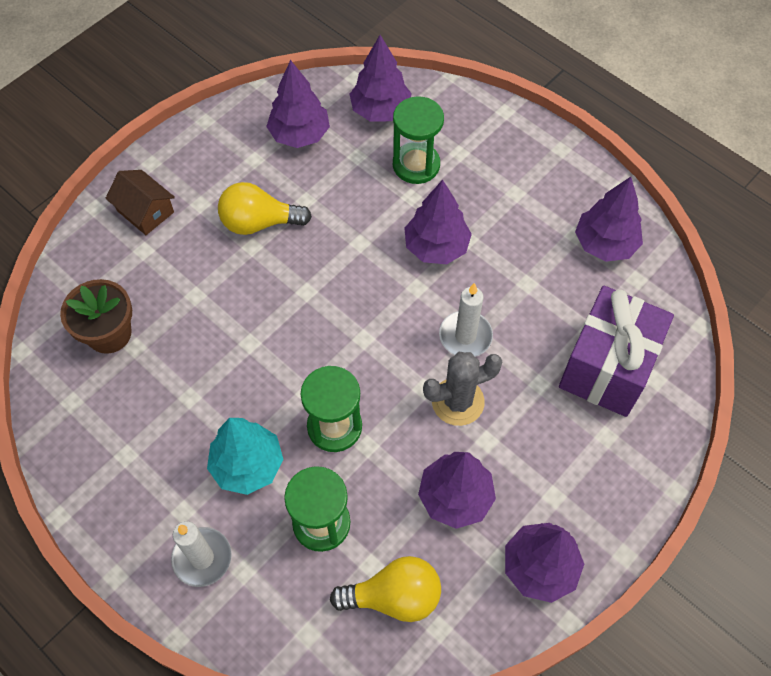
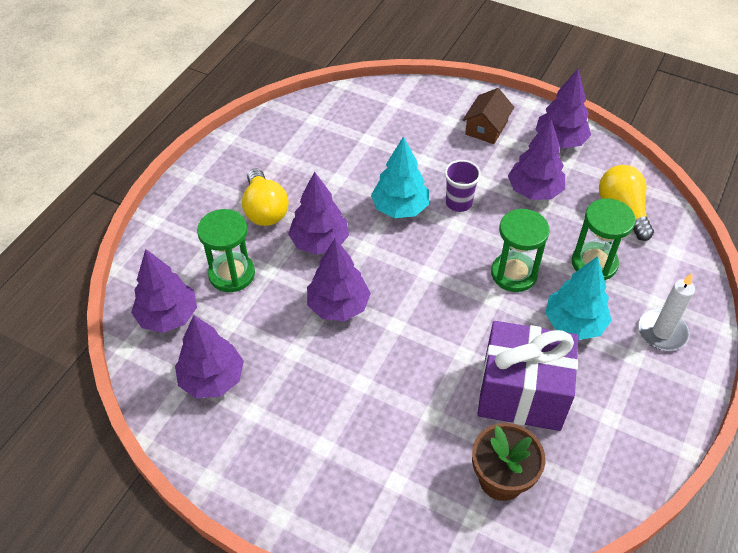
camera: 105 degrees left, 10 degrees down
brown house [105,170,175,235] -> brown house moved to [463,88,515,144]
yellow light bulb [218,182,312,235] -> yellow light bulb moved to [242,169,289,226]
grey cactus [423,352,503,426] -> purple cup [445,160,481,212]
white candle [439,283,493,357] -> turquoise tree [371,136,429,218]
purple gift [559,286,674,417] -> purple gift moved to [477,321,579,431]
purple tree [575,177,643,262] -> purple tree moved to [307,238,371,321]

